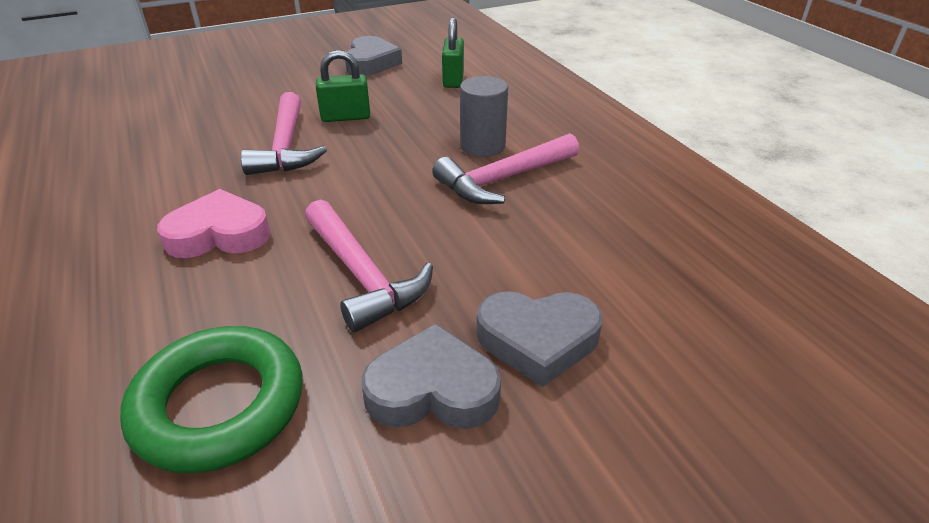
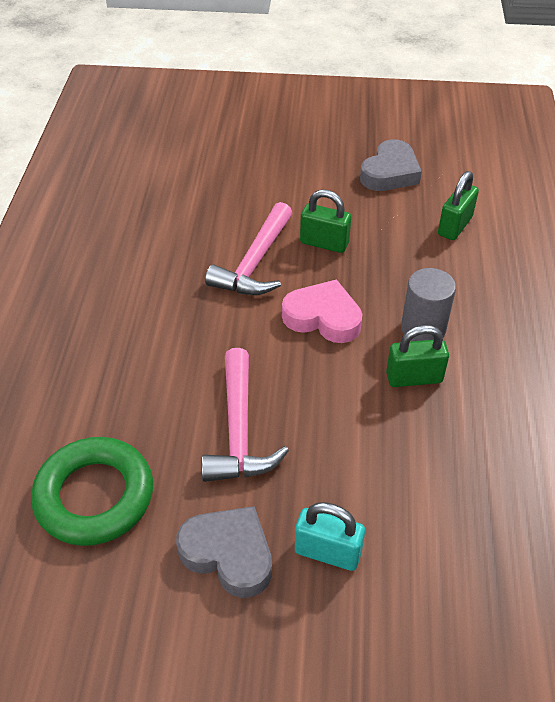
camera: 30 degrees right, 10 degrees up
pink heart [157,189,270,258] -> pink heart moved to [282,279,362,343]
pink hammer [432,133,579,204] -> green padlock [386,325,449,387]
grey heart [476,291,603,387] -> turquoise padlock [295,502,365,571]

